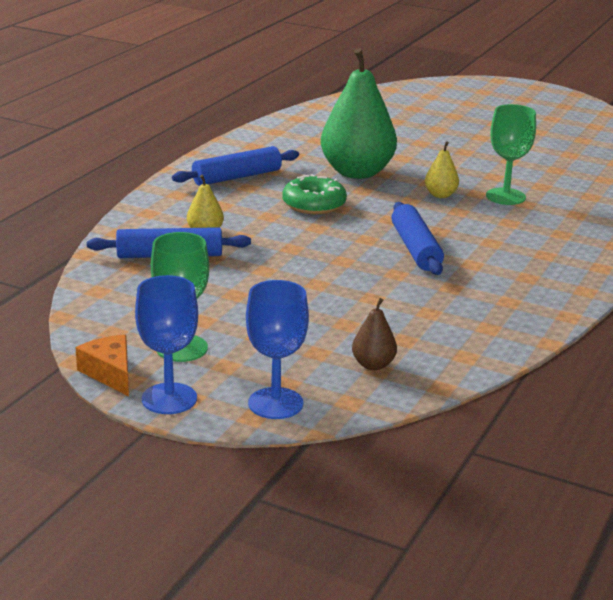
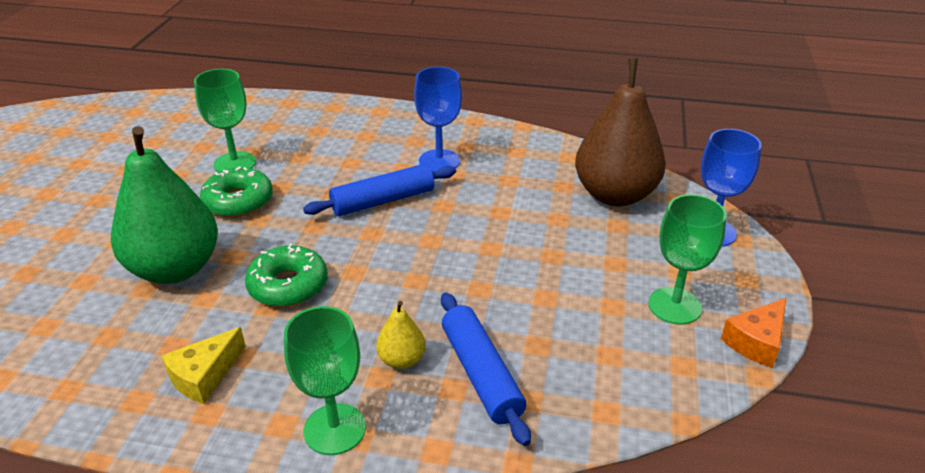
camera: 105 degrees left, 10 degrees up
blue goblet [135,275,198,414] -> blue goblet moved to [414,67,462,172]
blue rolling pin [172,146,299,186] -> yellow cheese [161,327,246,404]
brown pear [352,298,397,370] -> brown pear [575,59,666,207], size x2.29
yellow pear [425,141,459,198] -> green donut [200,166,273,217]
none -> green goblet [284,306,366,455]

